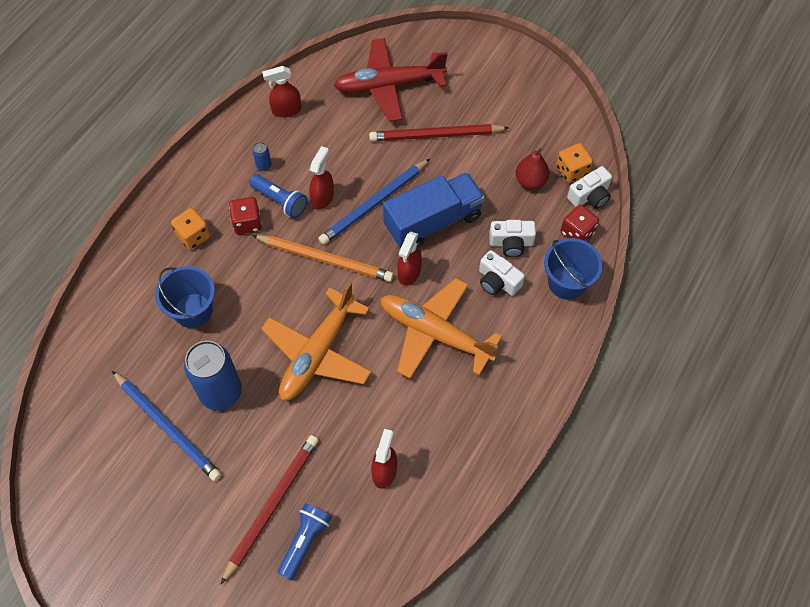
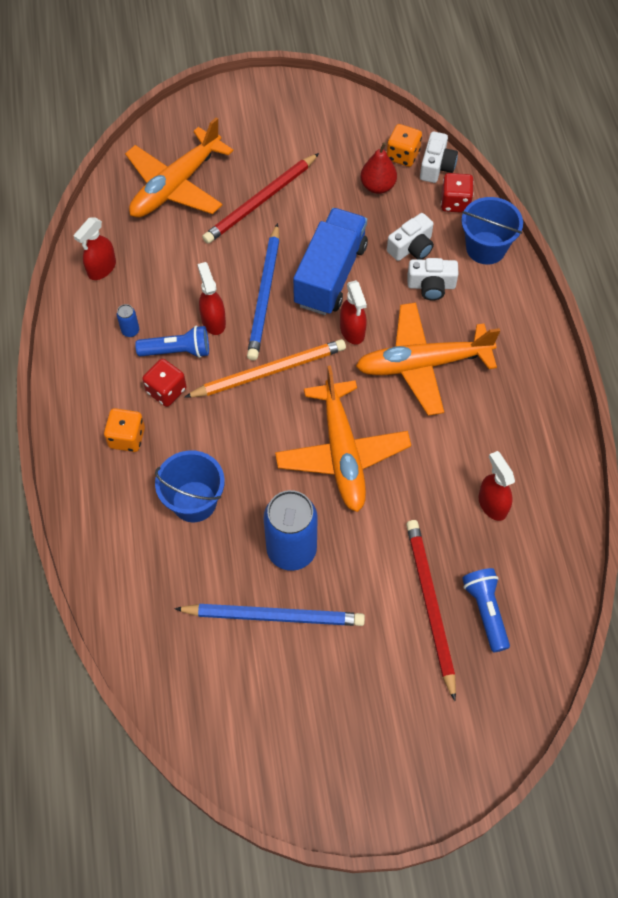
camera: 40 degrees left, 0 degrees up
red plane [334,38,448,122] -> orange plane [125,117,233,218]

